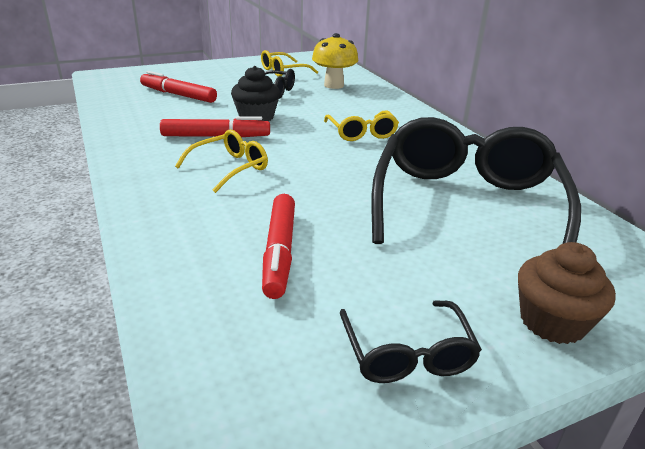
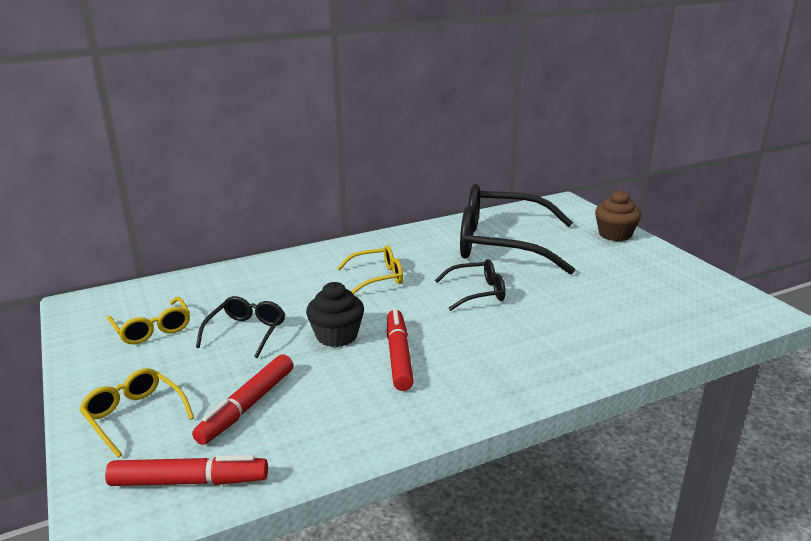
camera: 90 degrees left, 5 degrees down
yellow glasses [175,130,268,193] -> yellow glasses moved to [79,368,194,458]
red marker [262,194,295,299] -> red marker moved to [105,455,268,486]
yellow mushroom [312,33,358,89] -> none
black glasses [340,300,482,383] -> black glasses moved to [435,259,506,311]

